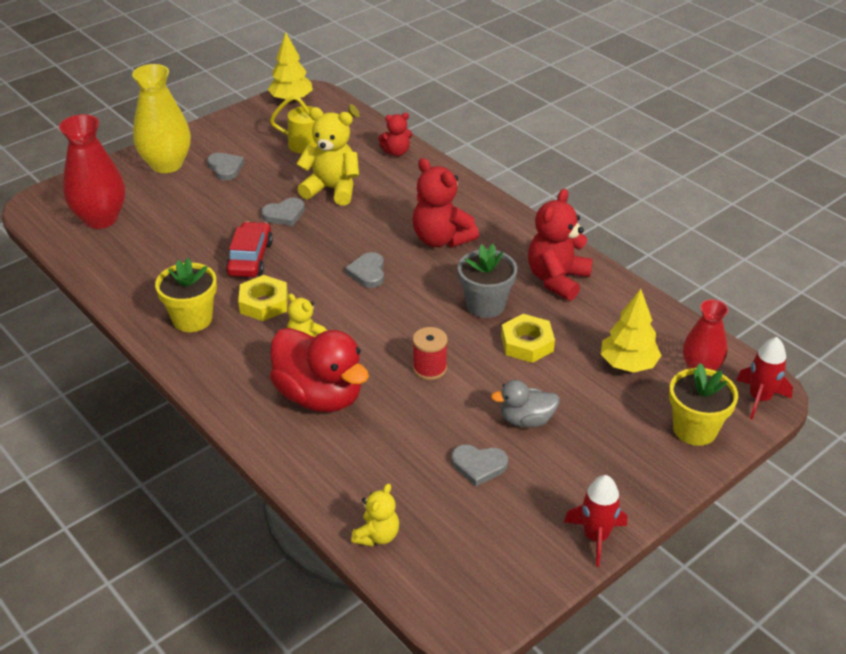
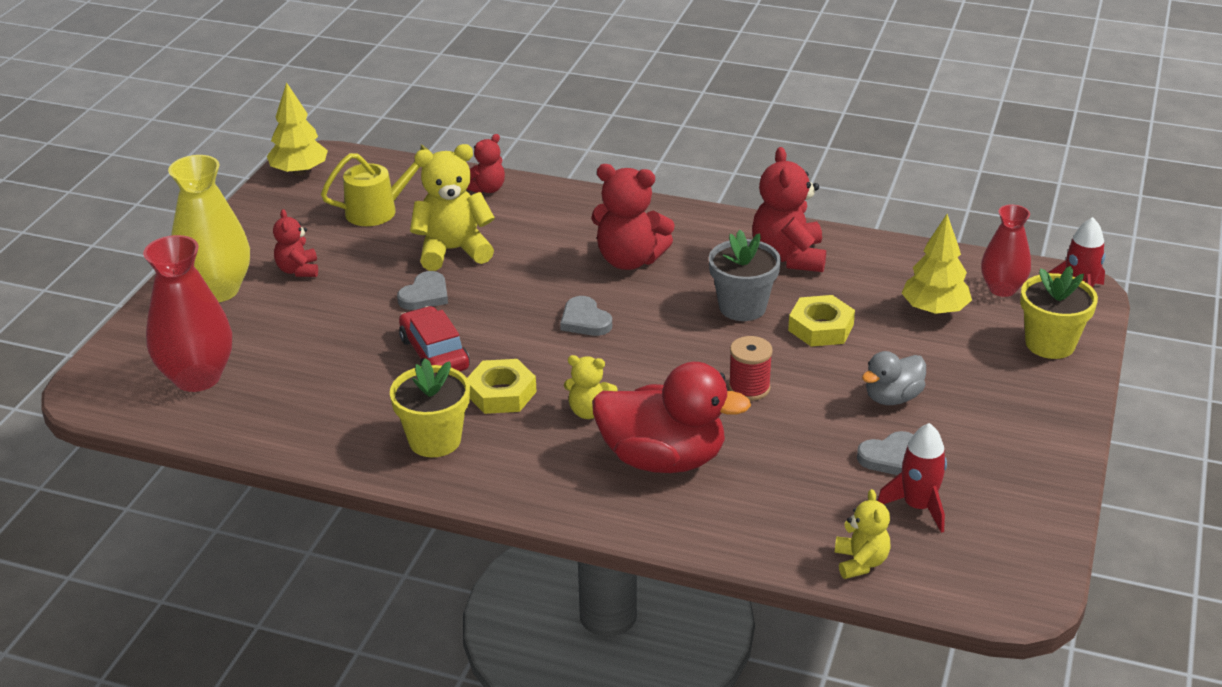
camera: 30 degrees left, 5 degrees down
grey heart [207,153,244,180] -> red teddy bear [273,209,318,277]
red rocket [564,475,627,567] -> red rocket moved to [877,423,947,533]

